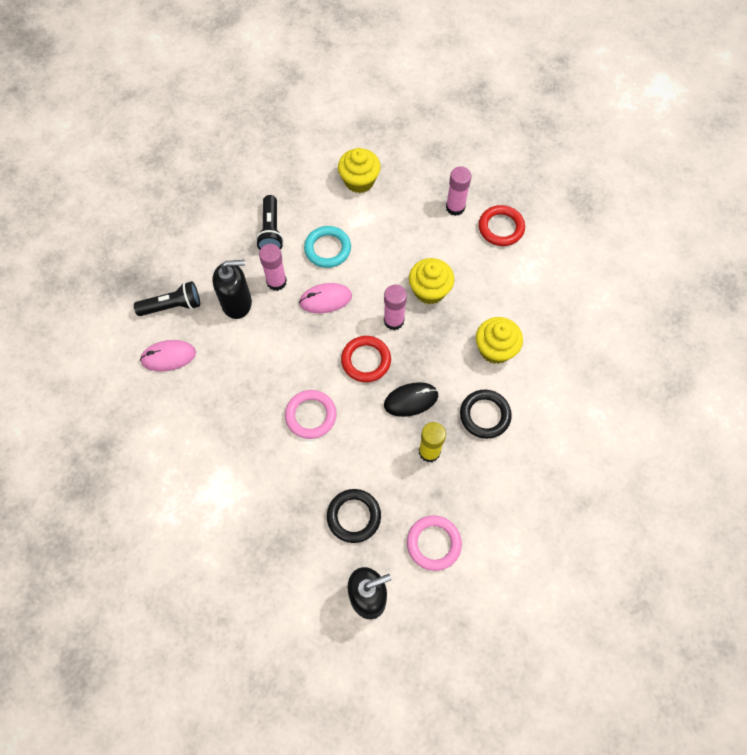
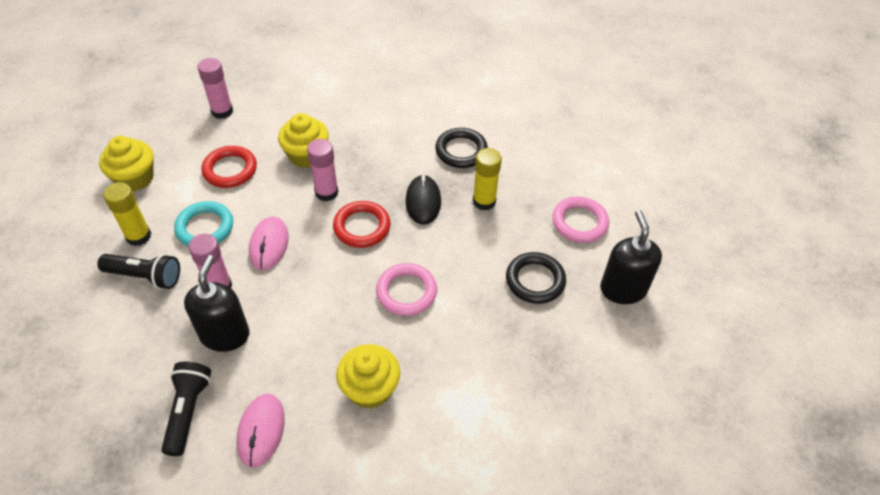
camera: 75 degrees left, 15 degrees down
yellow cupcake [476,317,523,364] -> yellow cupcake moved to [336,344,400,409]
red ring [479,205,525,246] -> red ring moved to [201,146,257,188]
none -> yellow glue stick [103,182,151,246]

